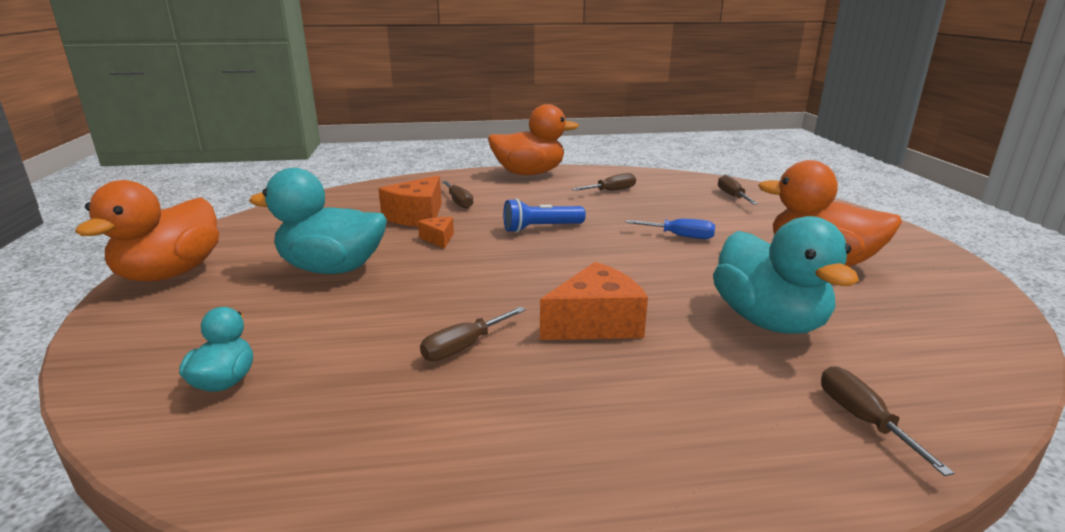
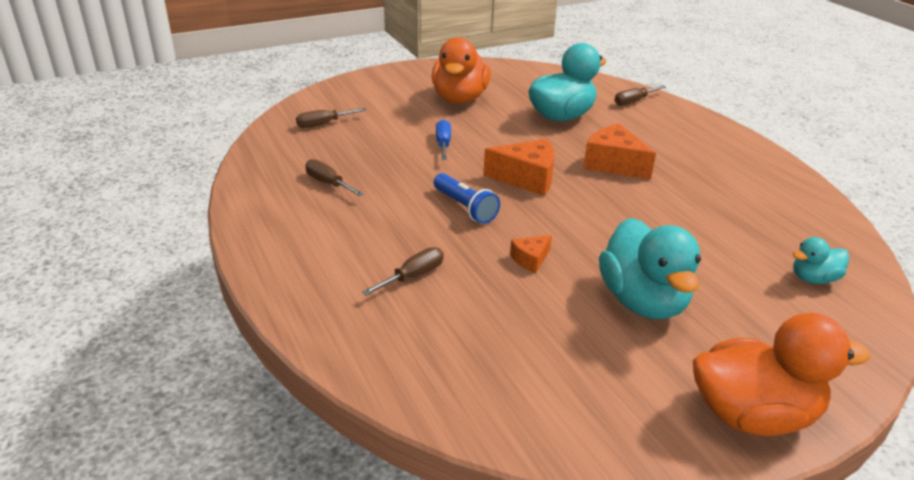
camera: 110 degrees left, 10 degrees up
orange cheese [379,175,442,227] -> orange cheese moved to [484,139,554,196]
brown screwdriver [420,307,526,361] -> none
orange duck [488,104,579,175] -> none

